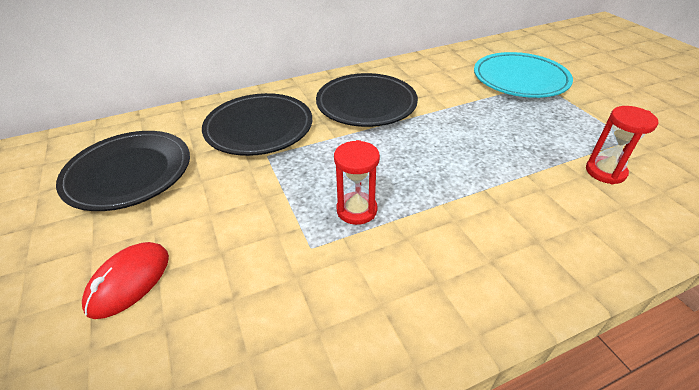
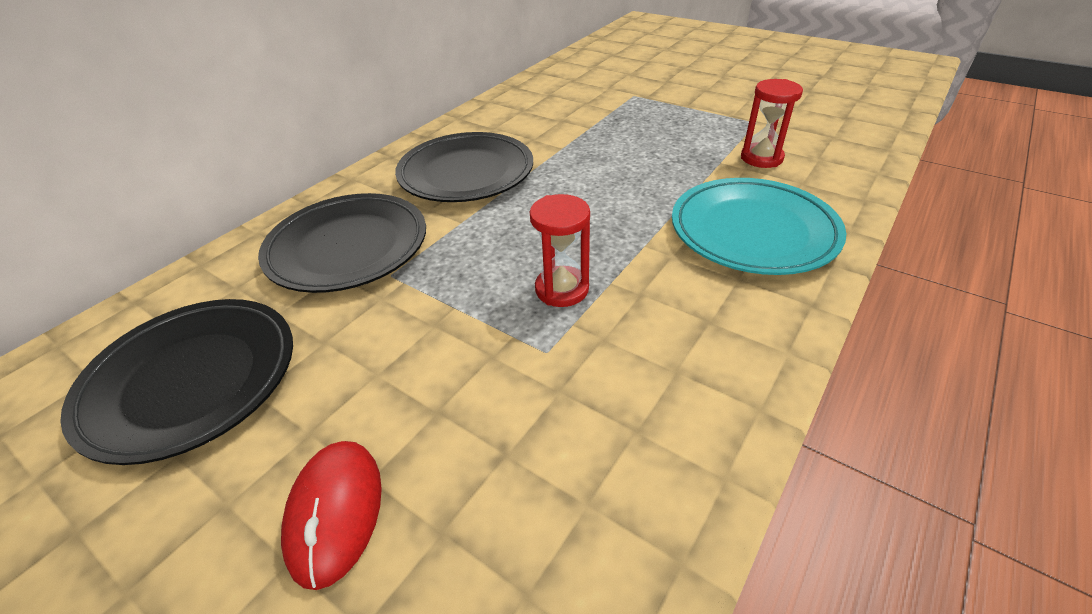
camera: 30 degrees left, 0 degrees up
turquoise plate [474,52,573,98] -> turquoise plate moved to [672,178,846,275]

